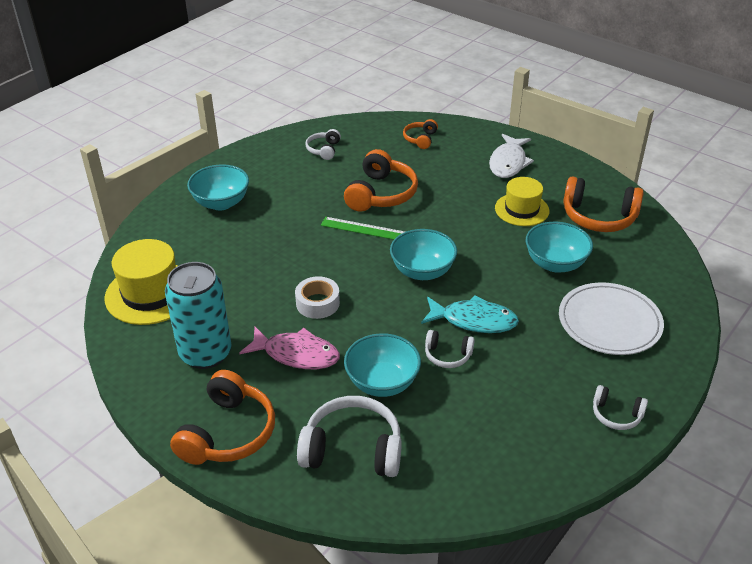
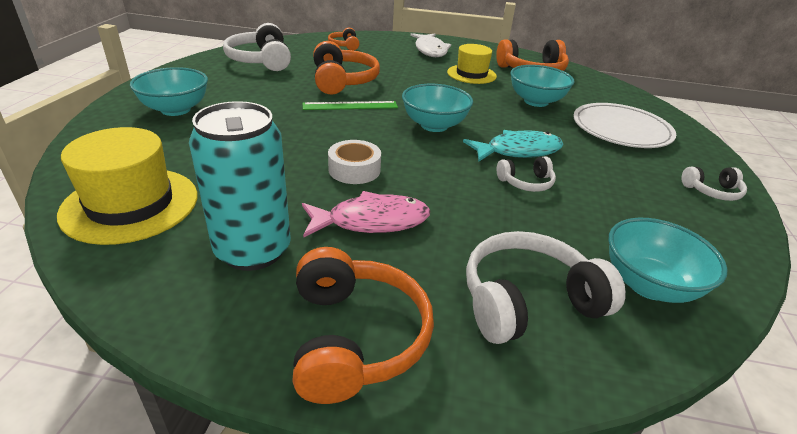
camera: 30 degrees left, 5 degrees down
white headphones [305,129,341,160] -> white headphones [223,23,291,71], size x1.87
turquoise bowl [344,333,421,397] -> turquoise bowl moved to [609,218,728,303]

